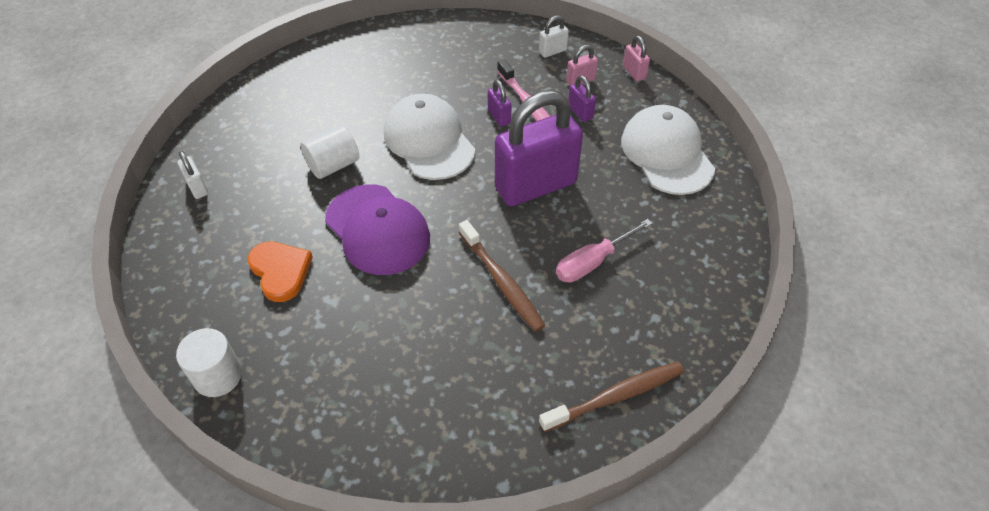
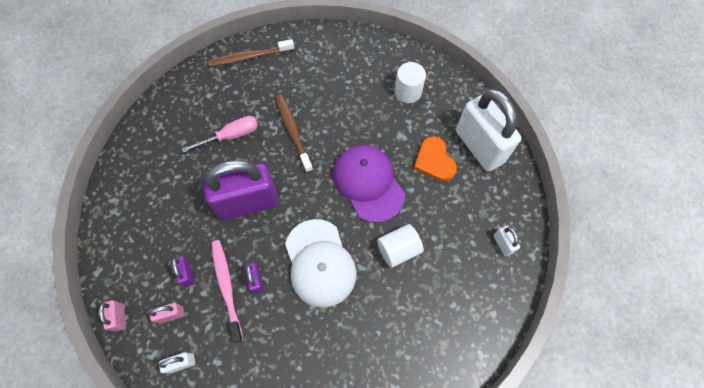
camera: 170 degrees left, 15 degrees up
white cylinder [176,328,242,397] -> white cylinder moved to [395,62,426,103]
white cap [621,105,715,195] -> none
none -> white padlock [456,89,521,171]

